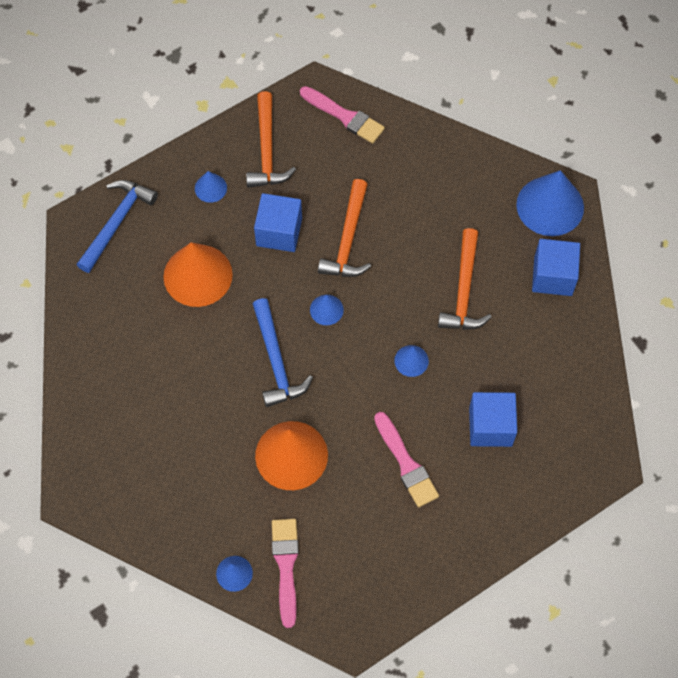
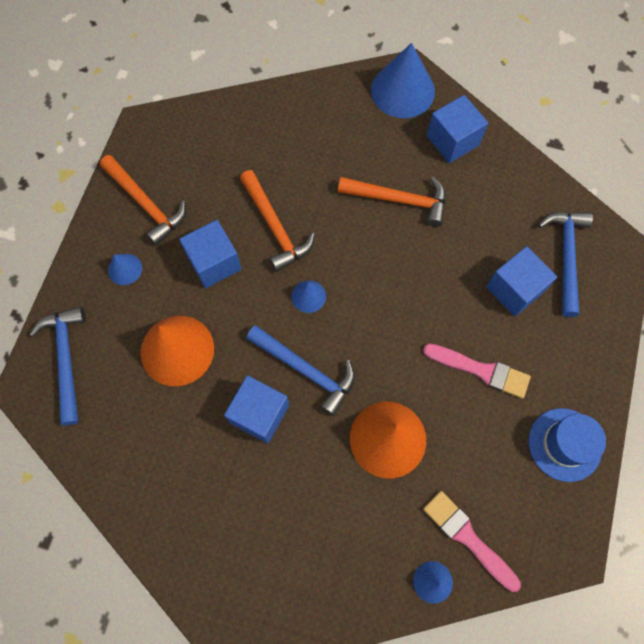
camera: 40 degrees left, 5 degrees up
pink brush [300,86,385,144] -> none
blue cone [394,345,429,377] -> none
orange hammer [438,228,492,330] -> orange hammer turned 45 degrees counterclockwise [338,177,446,227]
none -> blue cube [224,375,289,444]
none -> blue hat [529,408,606,482]
none -> blue hammer [538,212,593,317]

